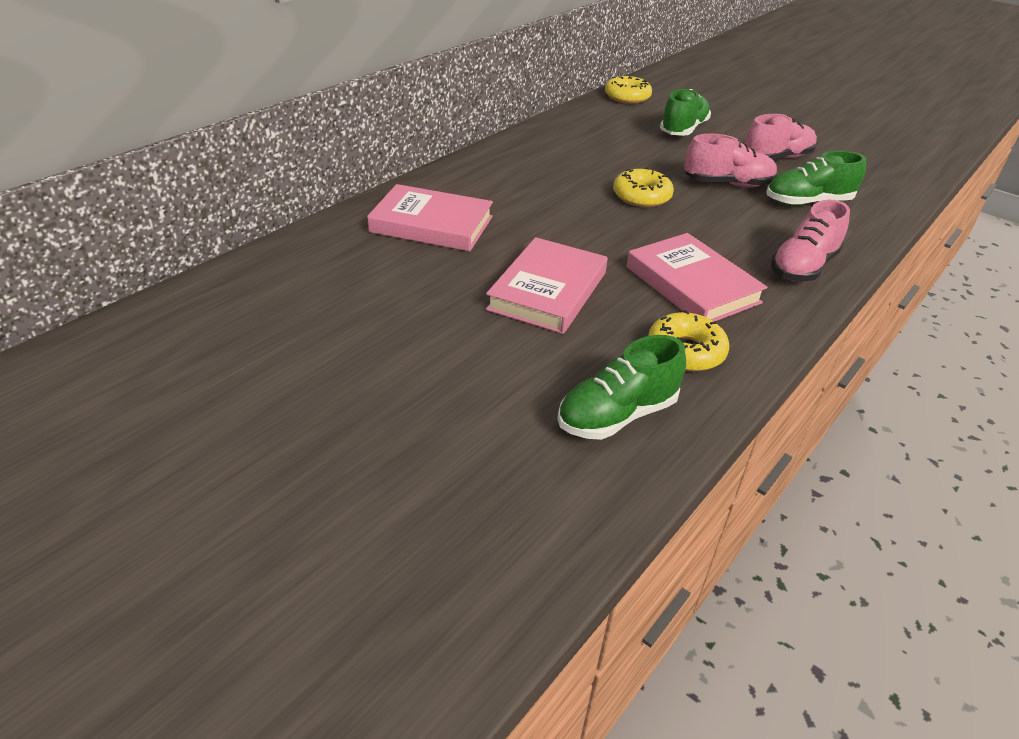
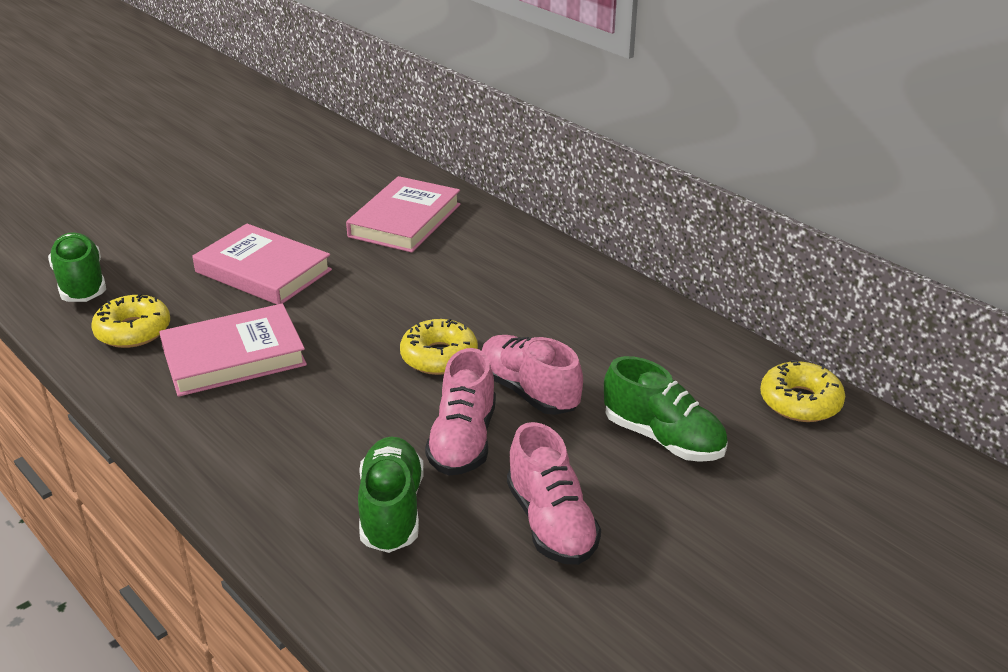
camera: 100 degrees right, 5 degrees down
pink shoe [771,200,850,281] -> pink shoe moved to [482,335,583,415]

